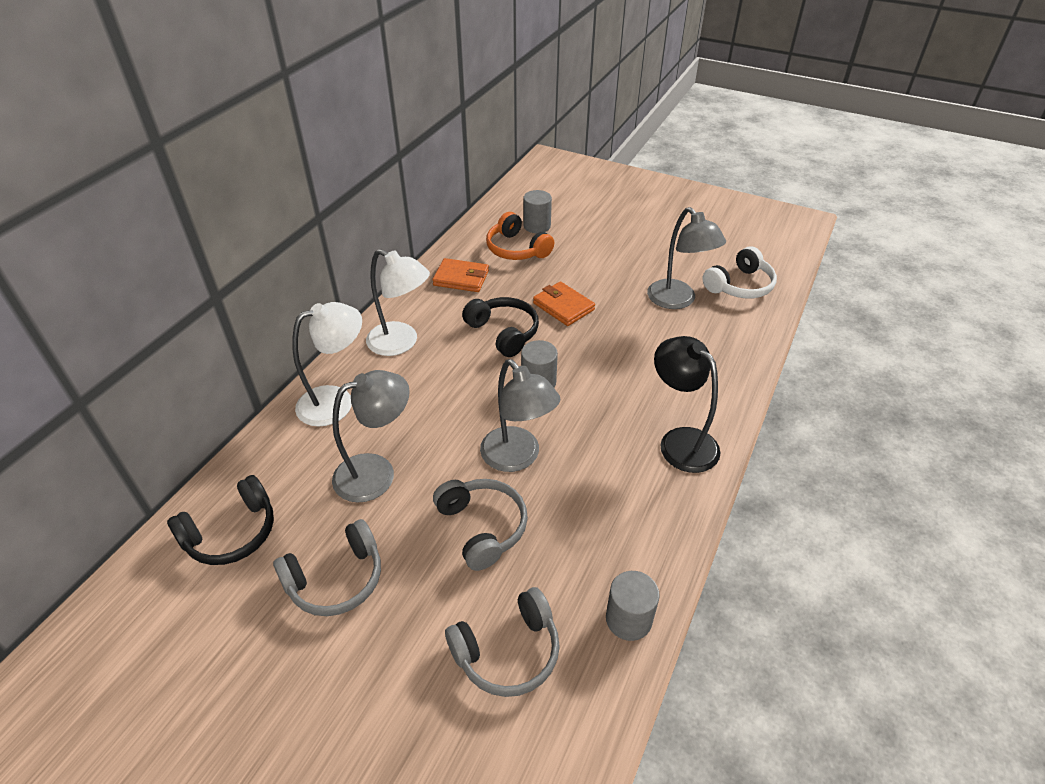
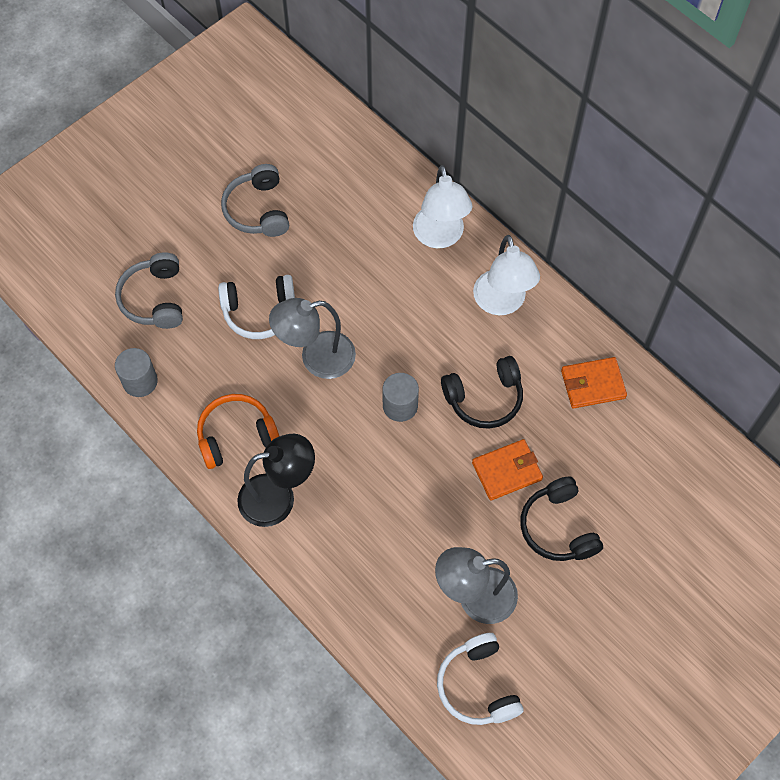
camera: 110 degrees right, 20 degrees up
black headphones [167,475,274,565] -> black headphones moved to [520,476,603,561]
grey lamp [332,370,410,503] -> none
white lamp [366,249,430,356] -> white lamp turned 60 degrees counterclockwise [473,235,540,315]
orange wallet [432,258,489,292] -> orange wallet turned 45 degrees clockwise [561,357,627,408]
grey headphones [433,479,528,571] -> white headphones [218,275,295,339]
orange headphones [486,212,554,260] -> orange headphones moved to [197,394,279,469]
grey cylinder [523,190,552,233] -> none

